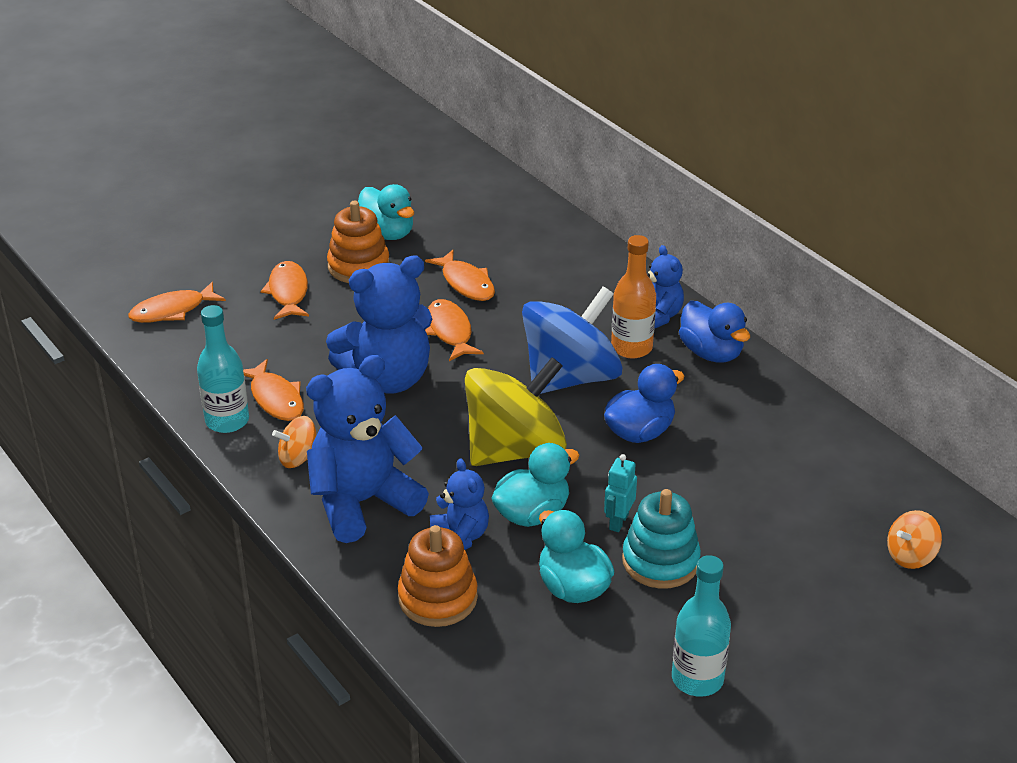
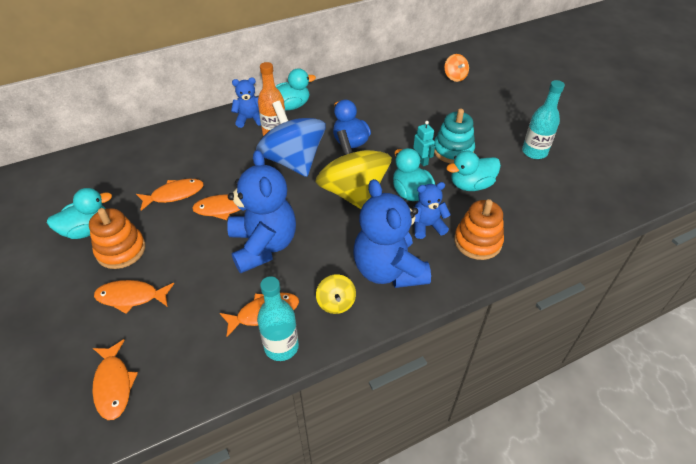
camera: 80 degrees left, 10 degrees up
orange spinning top [272,416,316,468] -> yellow spinning top [316,274,356,314]
turquoise robot [604,454,637,532] -> turquoise robot turned 150 degrees counterclockwise [413,121,435,166]
blue duck [679,301,750,363] -> turquoise duck [276,68,316,110]

